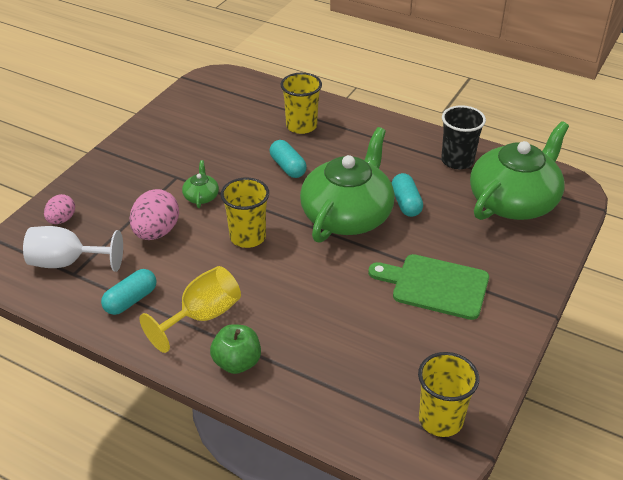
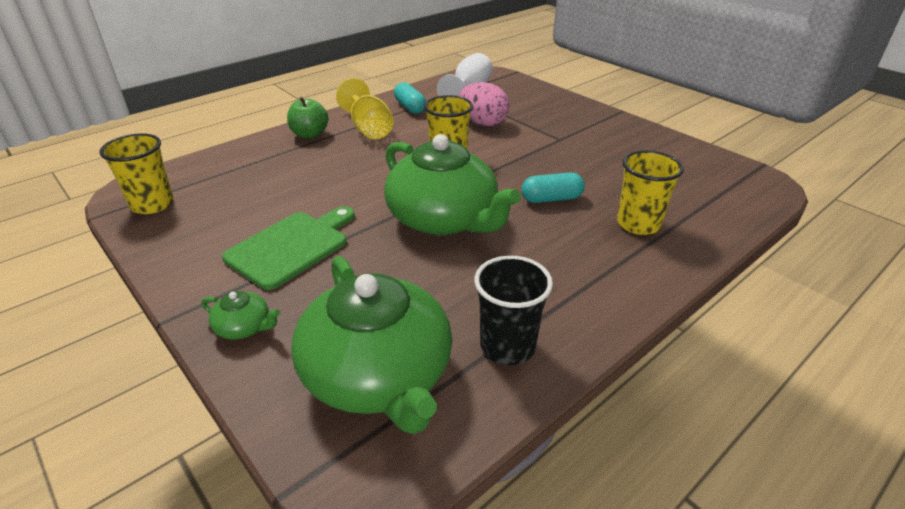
camera: 110 degrees right, 5 degrees down
pink egg [44,194,75,224] -> none
green teapot [182,160,219,208] -> green teapot moved to [201,291,280,339]
turquoise capsule [392,173,423,217] -> none

